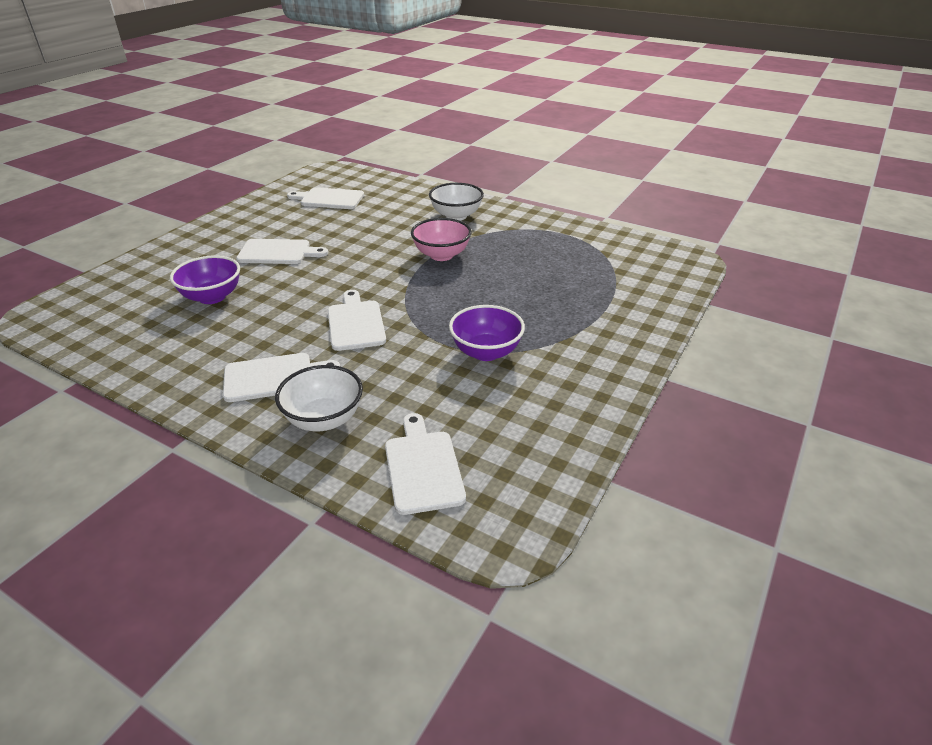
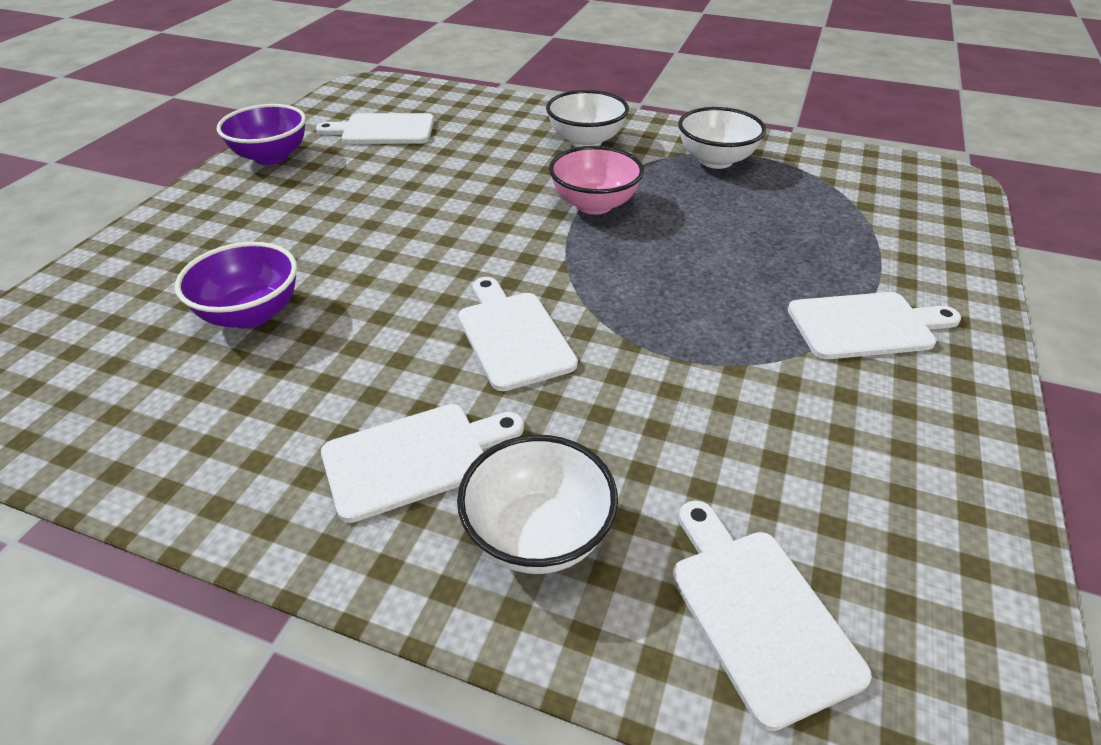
camera: 10 degrees left, 5 degrees up
white cutting board [236,239,328,264] -> white cutting board moved to [787,292,961,359]
purple bowl [449,305,525,361] -> purple bowl moved to [217,104,306,165]
none -> white bowl [678,107,766,169]

